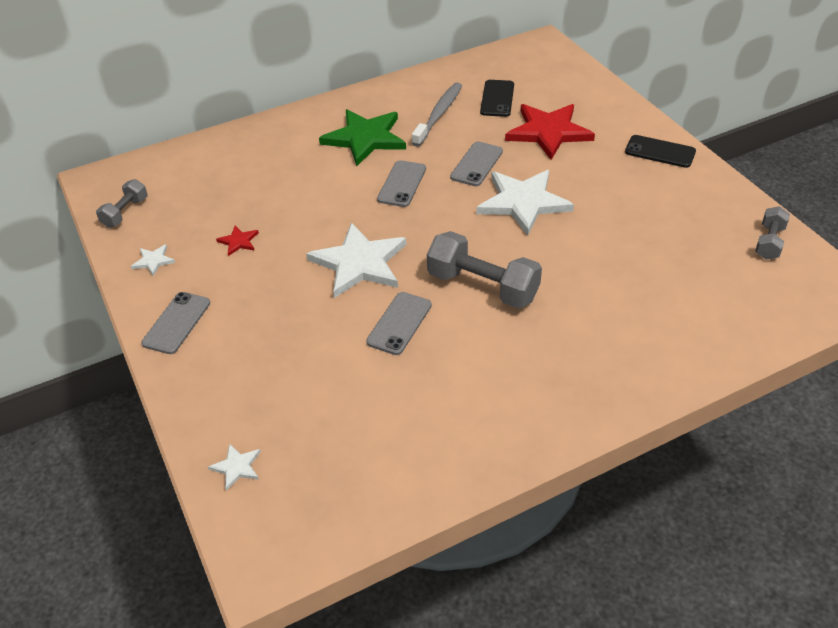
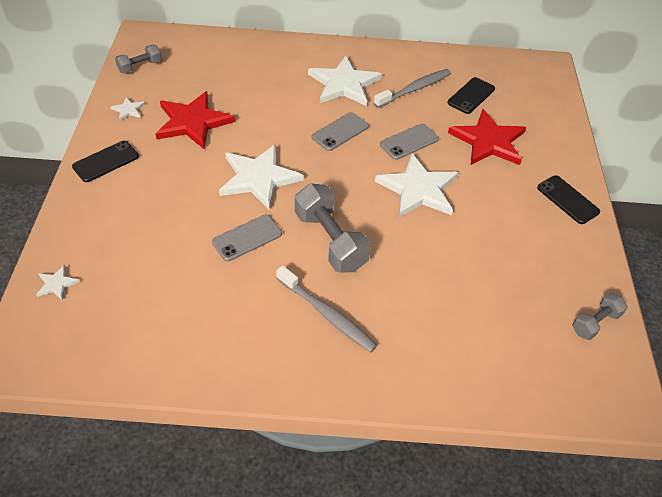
camera: 25 degrees right, 5 degrees up
grey phone [141,292,210,354] -> black phone [72,141,139,182]
red star [216,226,259,256] -> red star [156,91,235,149], size x2.32
green star [319,109,406,166] -> white star [308,56,382,106]
none -> grey toothbrush [276,266,377,352]

